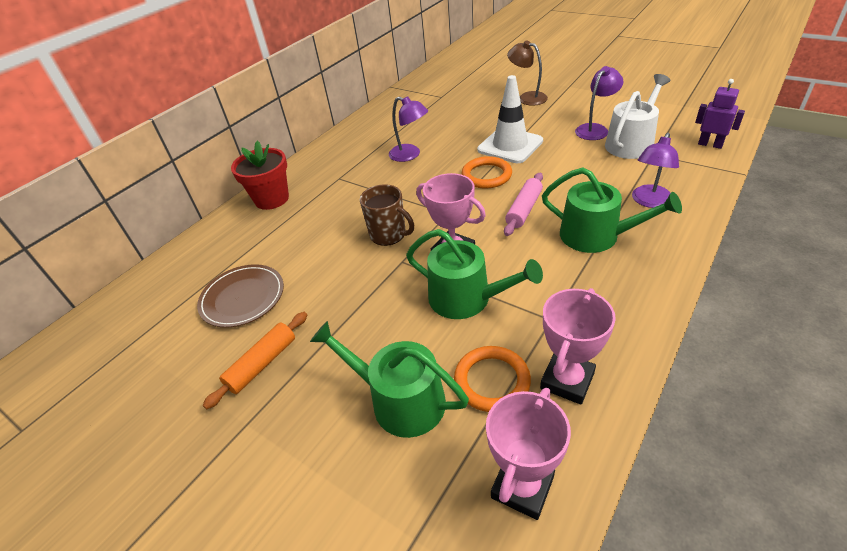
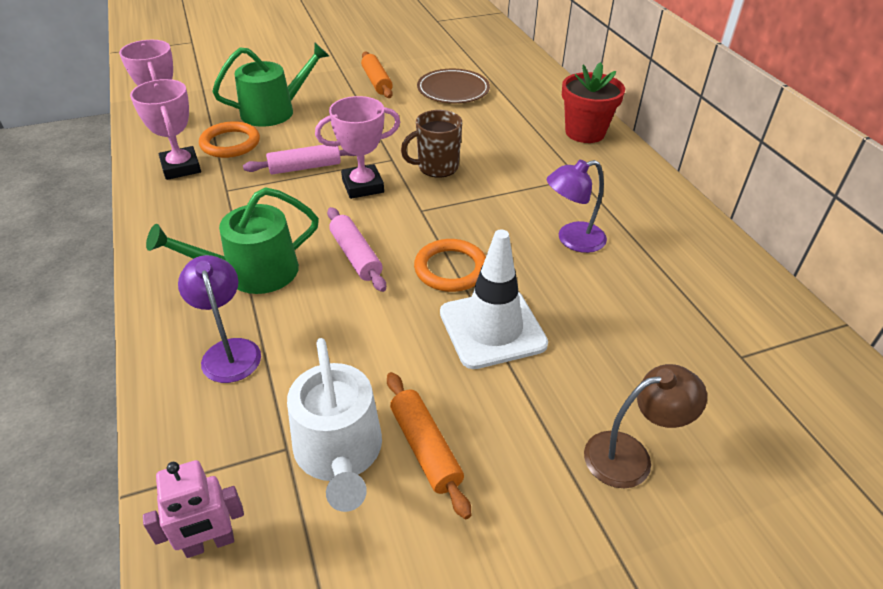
camera: 120 degrees right, 0 degrees up
green watering can [406,229,543,319] -> pink rolling pin [243,145,357,175]
purple lamp [575,66,623,140] -> orange rolling pin [387,372,471,519]
purple robot [695,79,745,149] -> pink robot [143,460,244,558]

